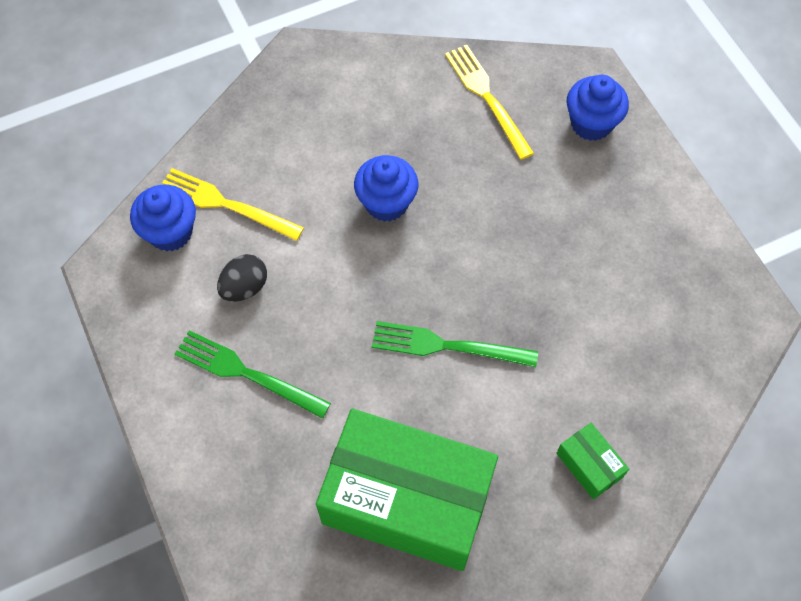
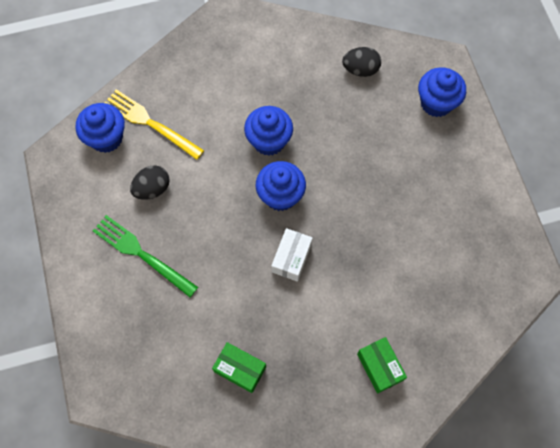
camera: 10 degrees right, 5 degrees up
green box [316,409,498,571] -> green box [212,342,266,393], size x0.40
green fork [372,321,538,367] -> white box [271,228,313,282]
yellow fork [445,45,534,160] -> black egg [342,47,381,77]
none -> blue cupcake [256,161,306,211]

